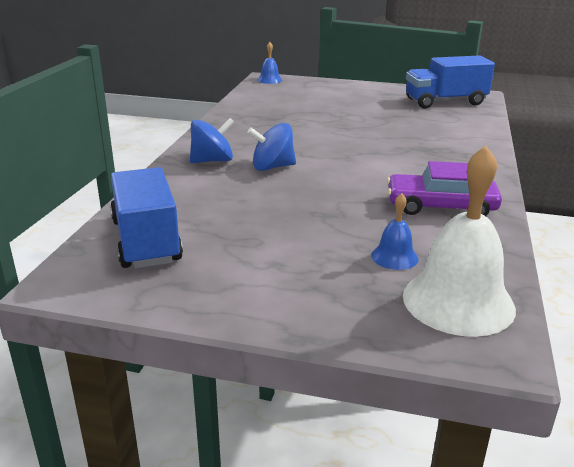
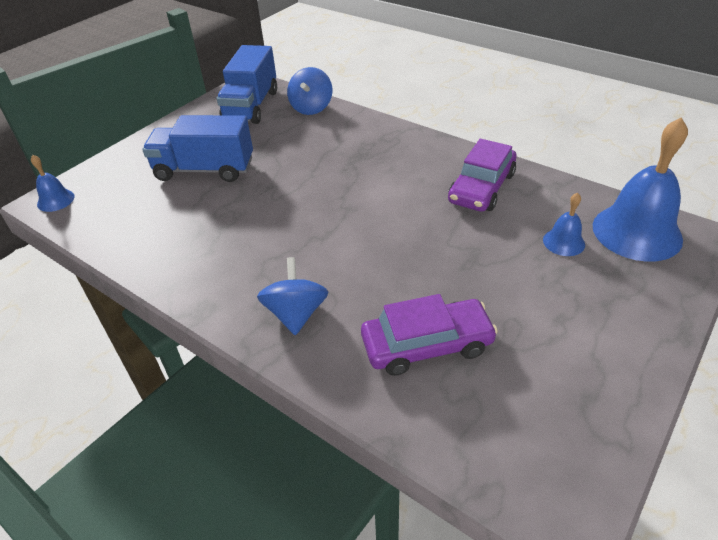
camera: 65 degrees left, 15 degrees up
blue truck [110,167,183,269] -> blue truck moved to [142,115,253,182]
blue spinning top [247,123,296,171] -> blue spinning top moved to [287,67,332,115]
white bell [403,146,516,337] -> blue bell [593,117,688,262]
none -> purple car [361,294,498,376]

